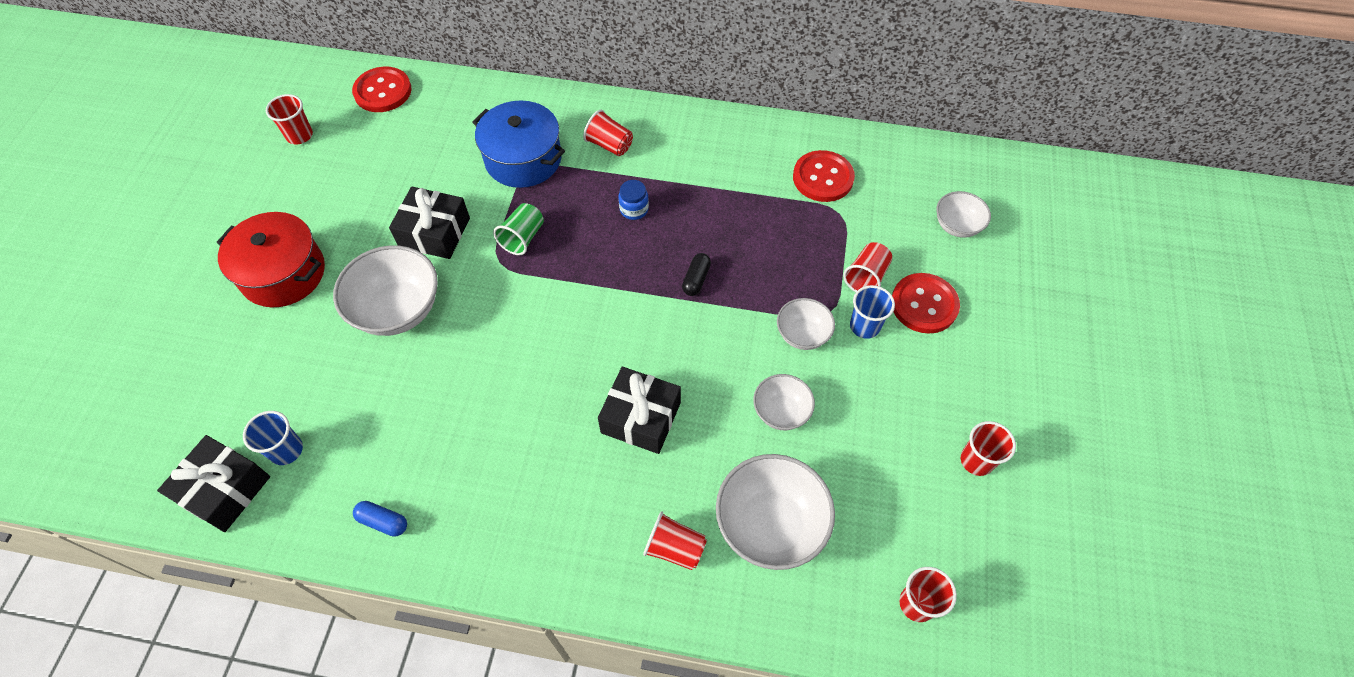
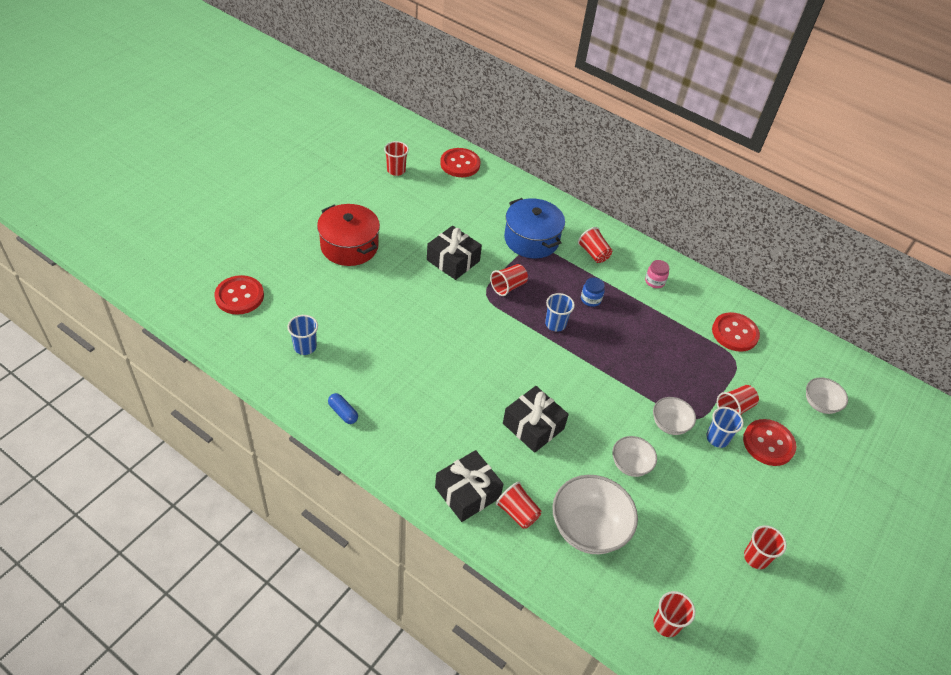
camera: 20 degrees right, 10 degrees down
black gift [157,435,270,532] -> black gift moved to [435,450,503,522]
white bowl [333,245,438,336] -> none
green cup [493,203,544,255] -> red cup [490,264,528,296]
black capsule [682,253,711,296] -> none
none -> red button [214,275,264,315]
none -> blue cup [545,293,575,332]
none -> pink jar [645,260,669,288]

